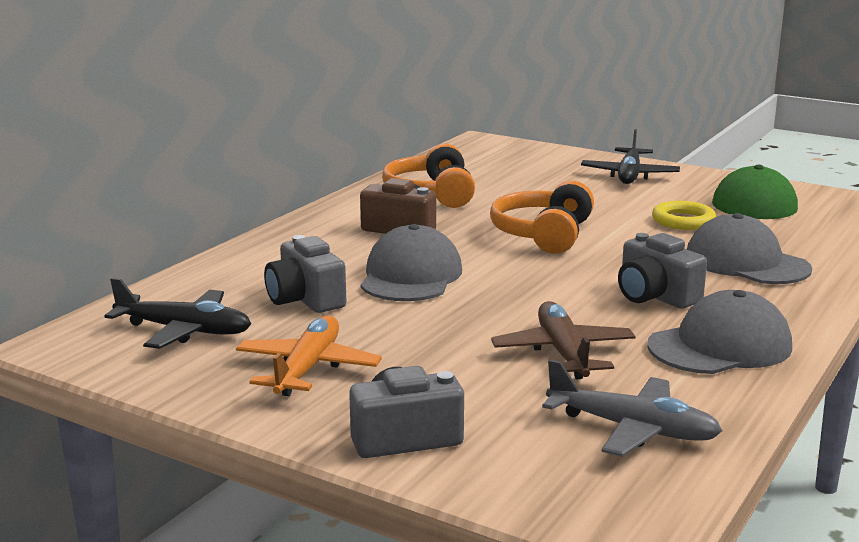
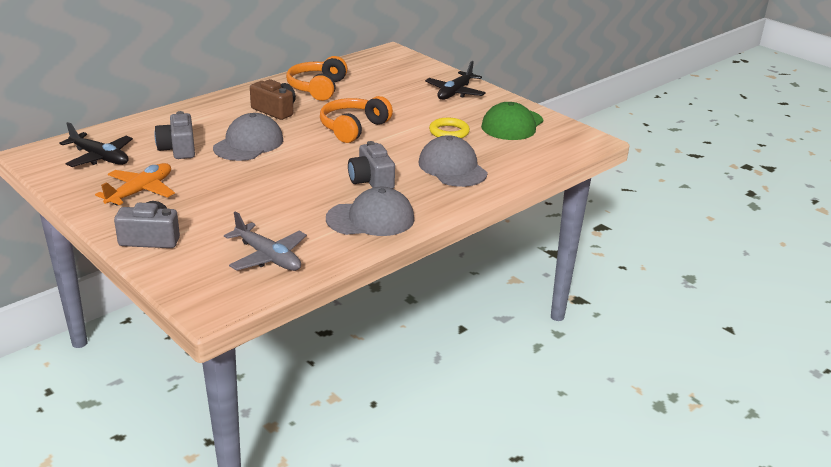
camera: 15 degrees right, 10 degrees up
brown plane [491,301,636,379] -> none

